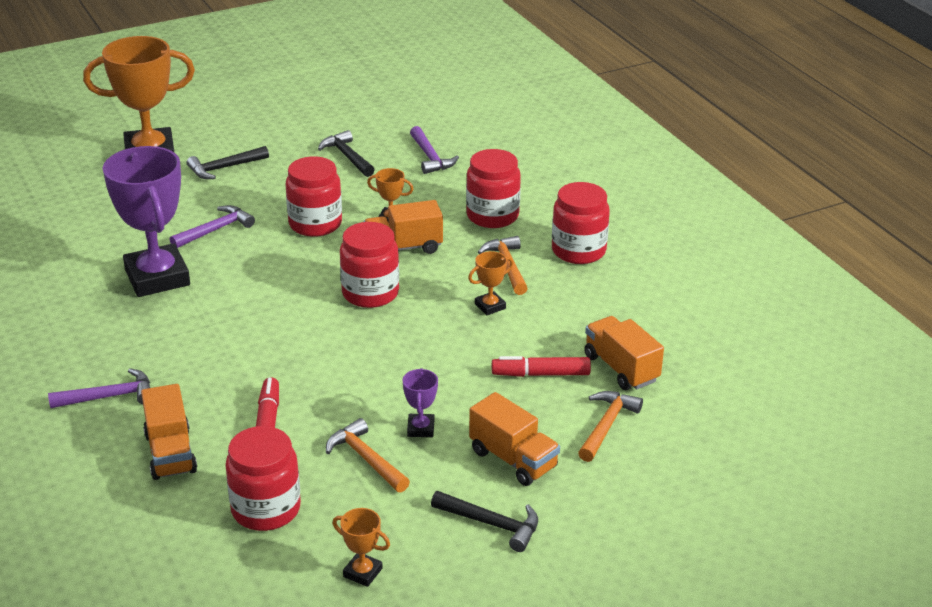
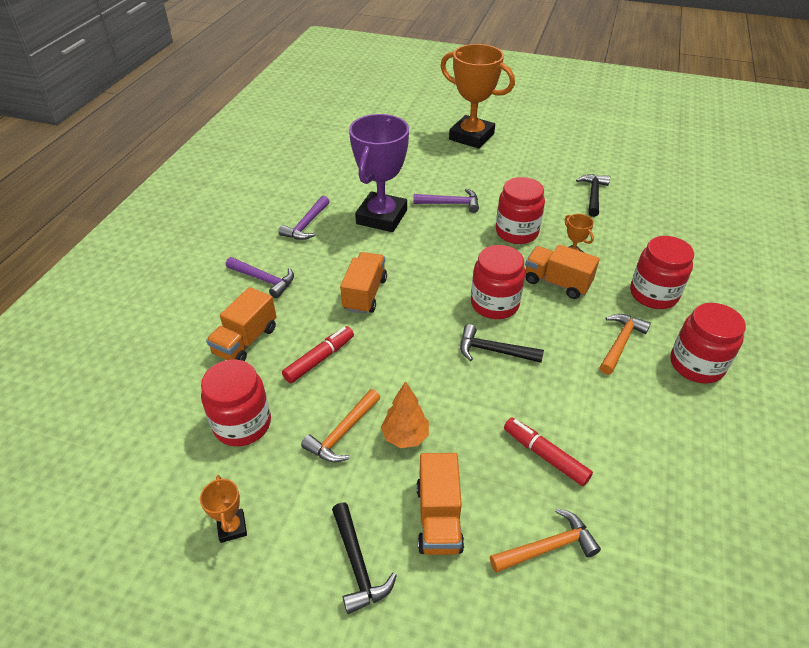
camera: 45 degrees right, 10 degrees up
black hammer [187,146,269,179] -> black hammer moved to [460,324,544,363]
orange hammer [326,418,410,492] -> orange hammer turned 150 degrees counterclockwise [301,389,380,463]
purple trophy [402,368,438,437] -> orange tree [381,381,429,448]
purple hammer [410,126,459,174] -> purple hammer moved to [278,196,329,240]
orange trophy [468,251,513,315] -> none
orange truck [584,316,664,390] -> orange truck moved to [340,252,387,314]

